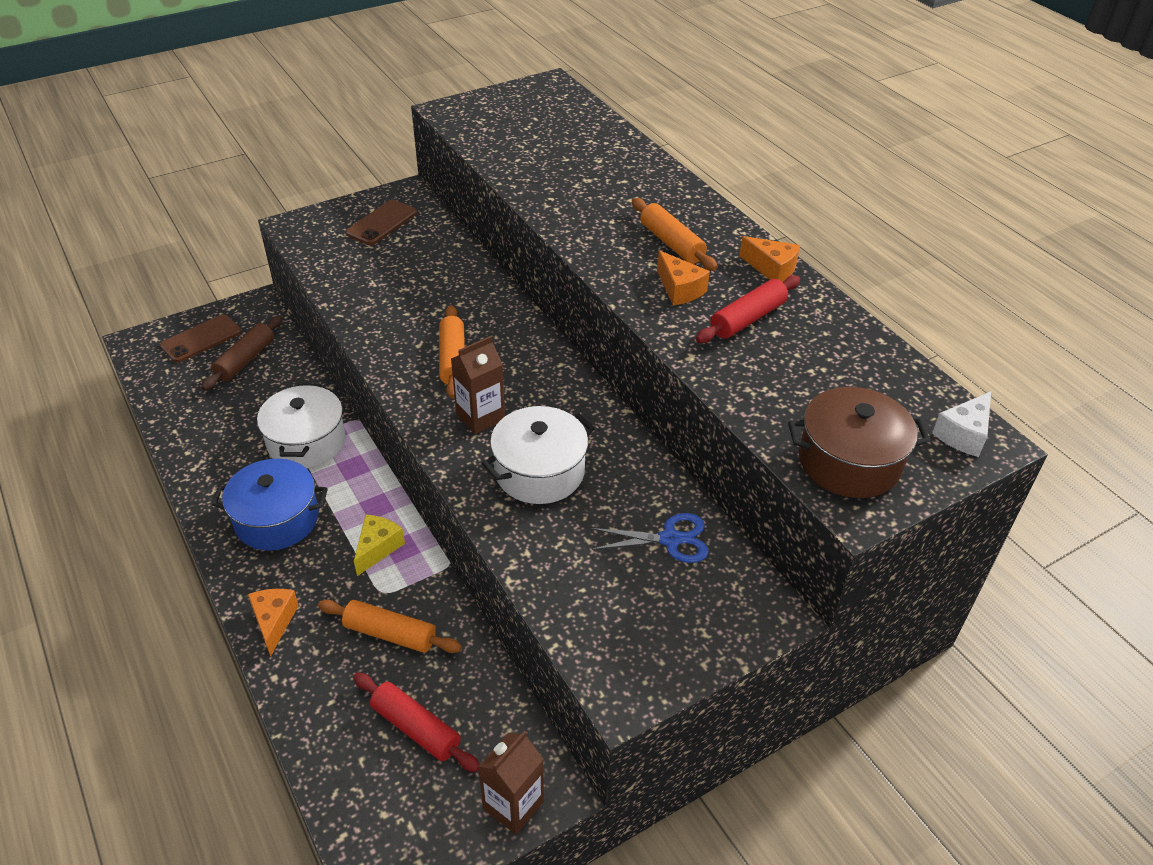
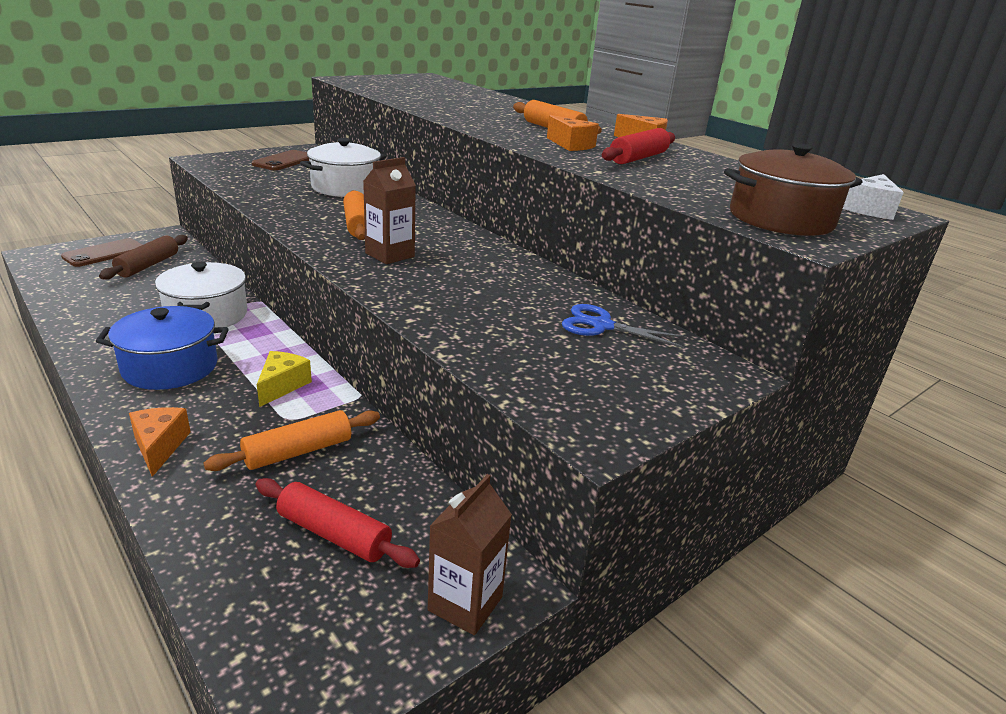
camera: 10 degrees left, 15 degrees down
orange rolling pin [318,600,462,653] -> orange rolling pin turned 45 degrees counterclockwise [203,410,380,471]
white pot [482,406,595,504] -> white pot moved to [300,138,386,197]
blue scissors [591,513,709,563] -> blue scissors turned 150 degrees counterclockwise [562,304,687,348]

